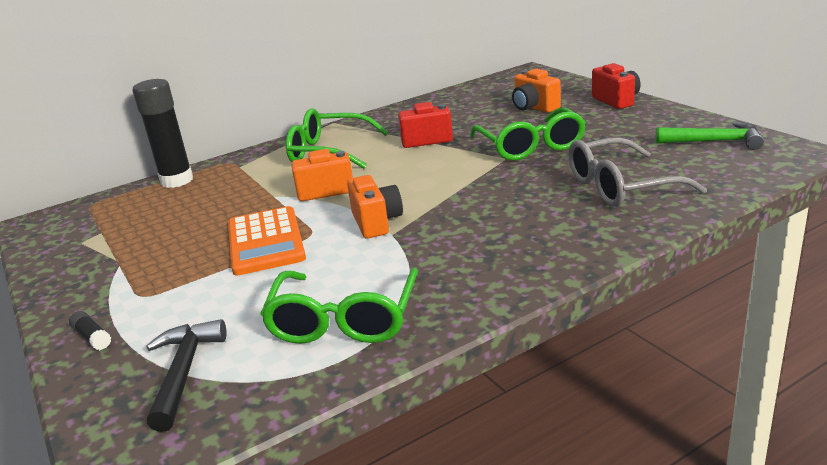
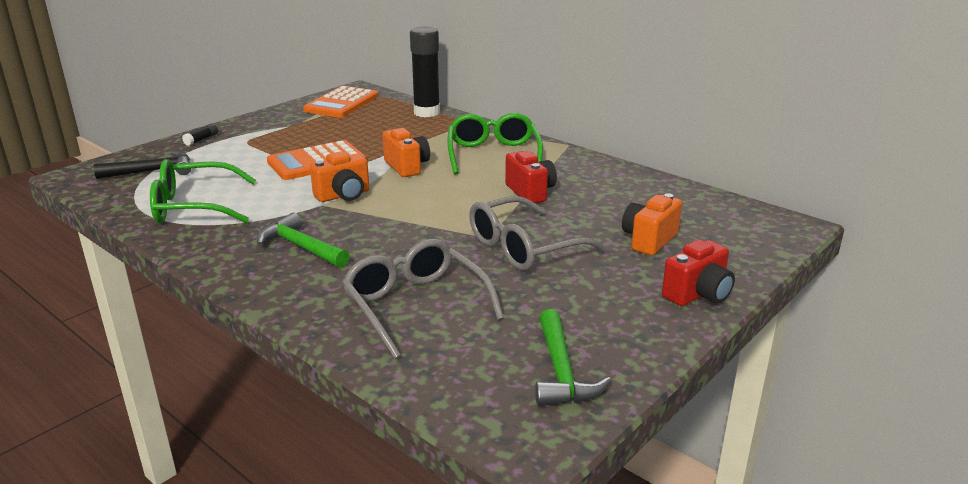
camera: 70 degrees right, 0 degrees up
green glasses [470,107,586,161] -> grey glasses [469,196,606,271]
none -> green hammer [257,212,350,267]
none -> orange calculator [303,86,378,118]

